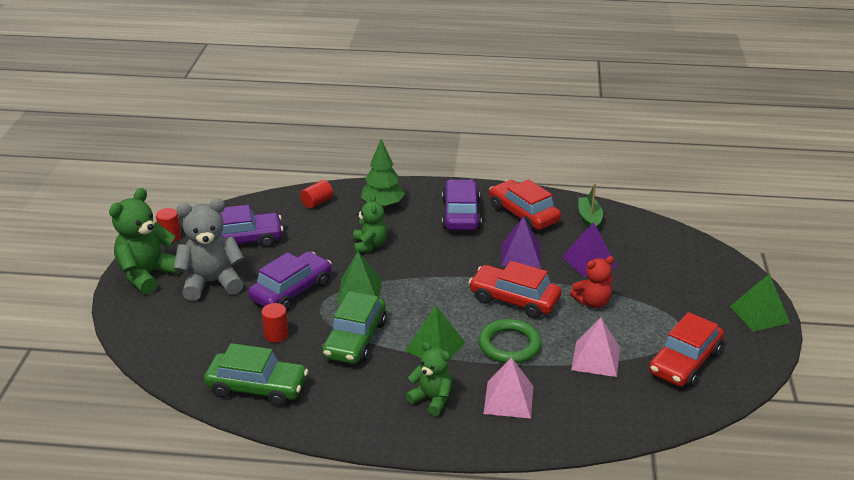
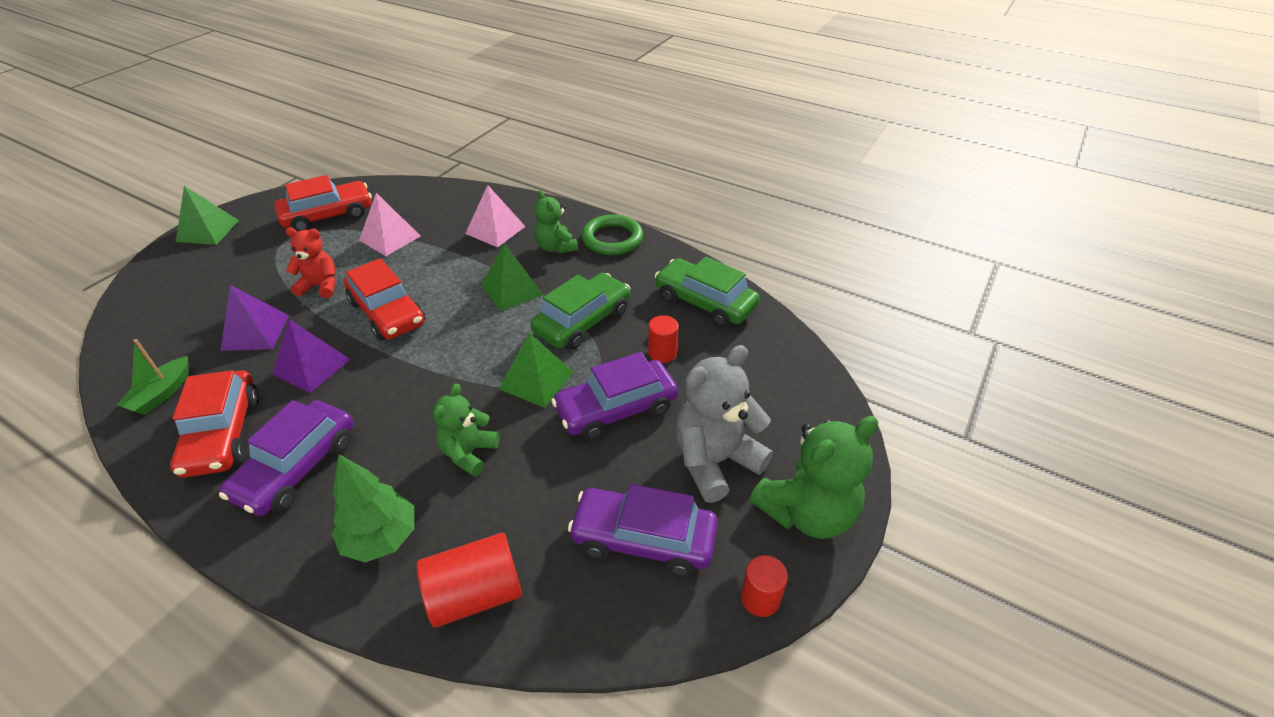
camera: 155 degrees left, 10 degrees up
grey teddy bear [174,199,244,301] -> grey teddy bear turned 135 degrees clockwise [675,345,773,503]
red cylinder [300,180,333,209] -> red cylinder [417,533,522,627], size x1.66
green ring [479,319,541,363] -> green ring moved to [581,214,643,255]

